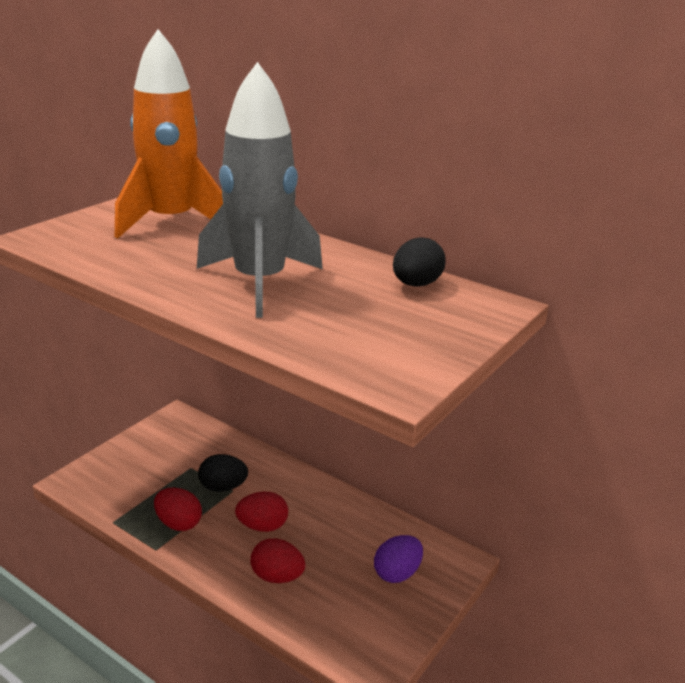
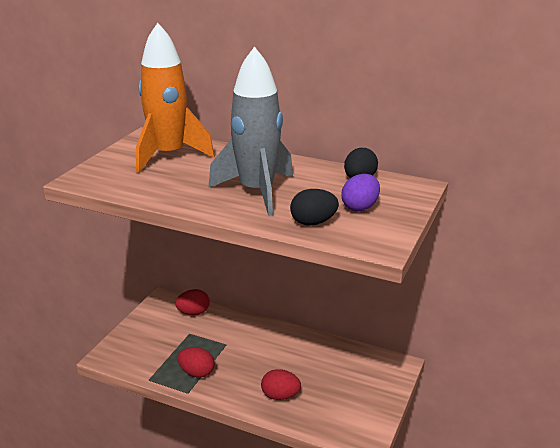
camera: 10 degrees left, 0 degrees up
black egg [198,454,248,492] -> black egg moved to [290,189,339,226]
red egg [235,492,288,532] -> red egg moved to [175,289,210,315]
purple egg [374,535,423,583] -> purple egg moved to [341,174,380,211]

